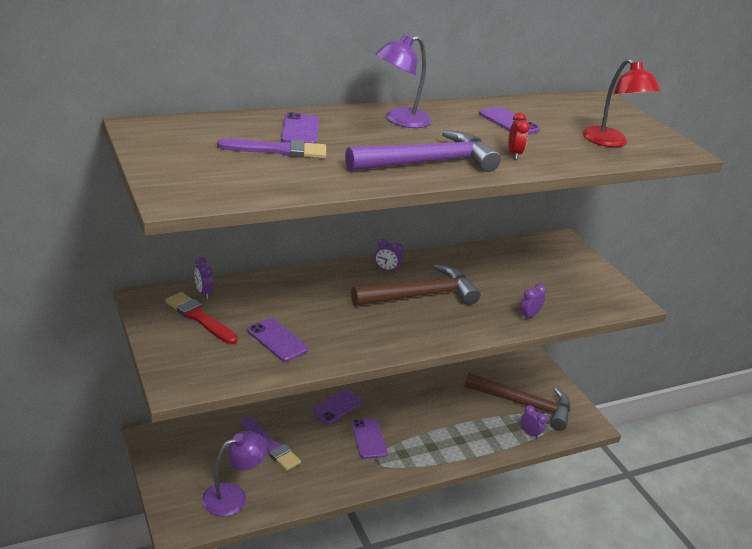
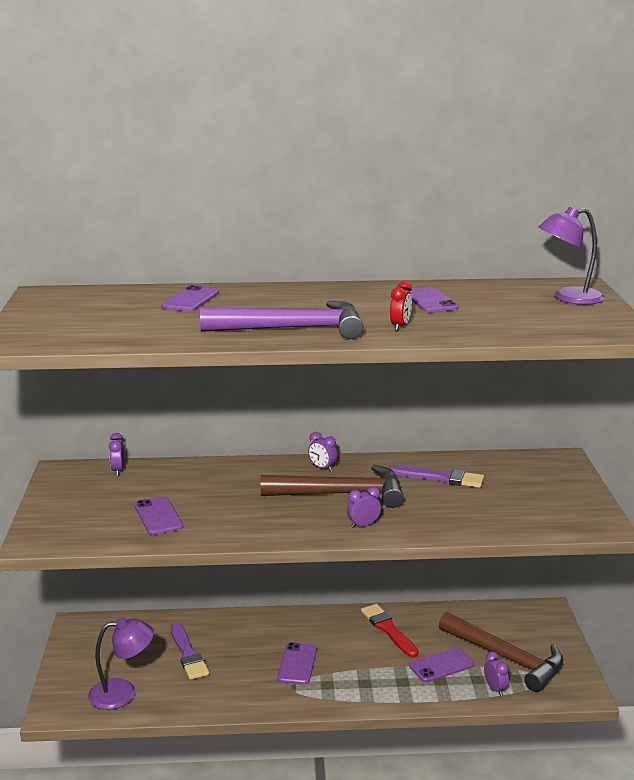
camera: 25 degrees right, 10 degrees down
red brush [165,292,238,344] -> red brush moved to [361,604,418,657]
purple brush [217,138,326,158] -> purple brush moved to [389,465,484,488]
purple phone [311,389,363,424] -> purple phone moved to [409,647,474,682]
purple lamp [375,34,432,128] -> purple lamp moved to [539,207,605,305]
purple clock [519,284,546,320] -> purple clock moved to [347,486,381,528]
red lamp [582,58,660,147] -> none

